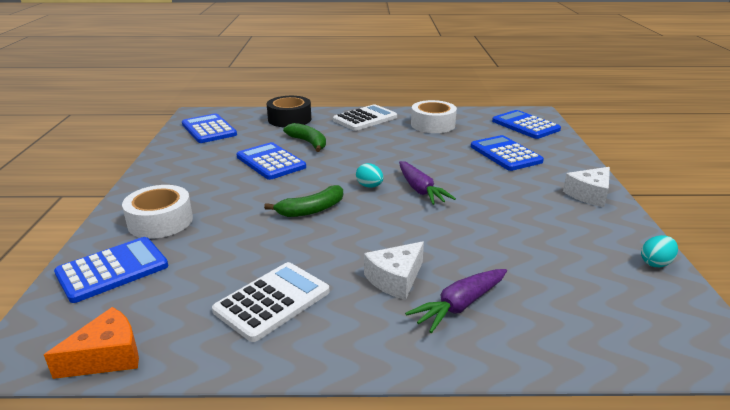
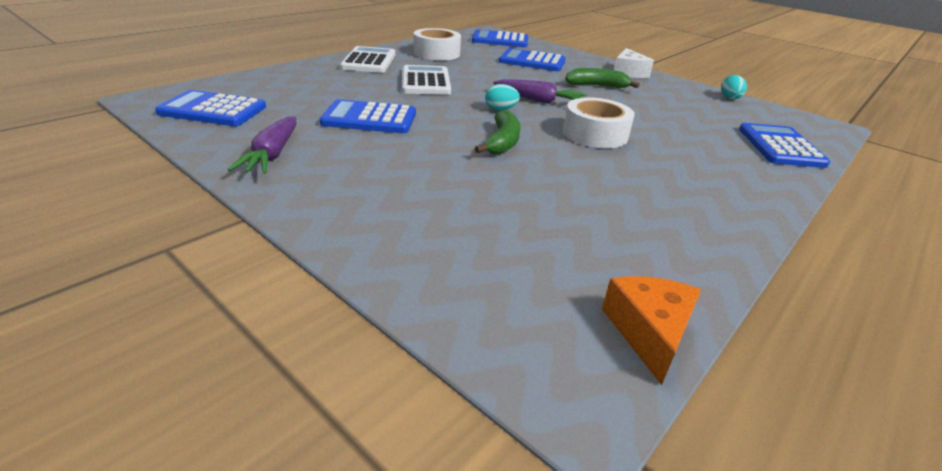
camera: 50 degrees left, 5 degrees up
blue calculator [54,237,168,303] -> blue calculator moved to [739,123,830,168]
white tape [122,185,193,239] -> white tape moved to [563,97,635,148]
white calculator [212,262,329,342] -> white calculator moved to [402,65,451,95]
black tape [267,96,311,127] -> none
green banana [283,123,326,152] -> green banana moved to [565,68,639,88]
white cheese [364,241,424,300] -> none
purple carrot [405,269,507,333] -> purple carrot moved to [228,117,296,174]

